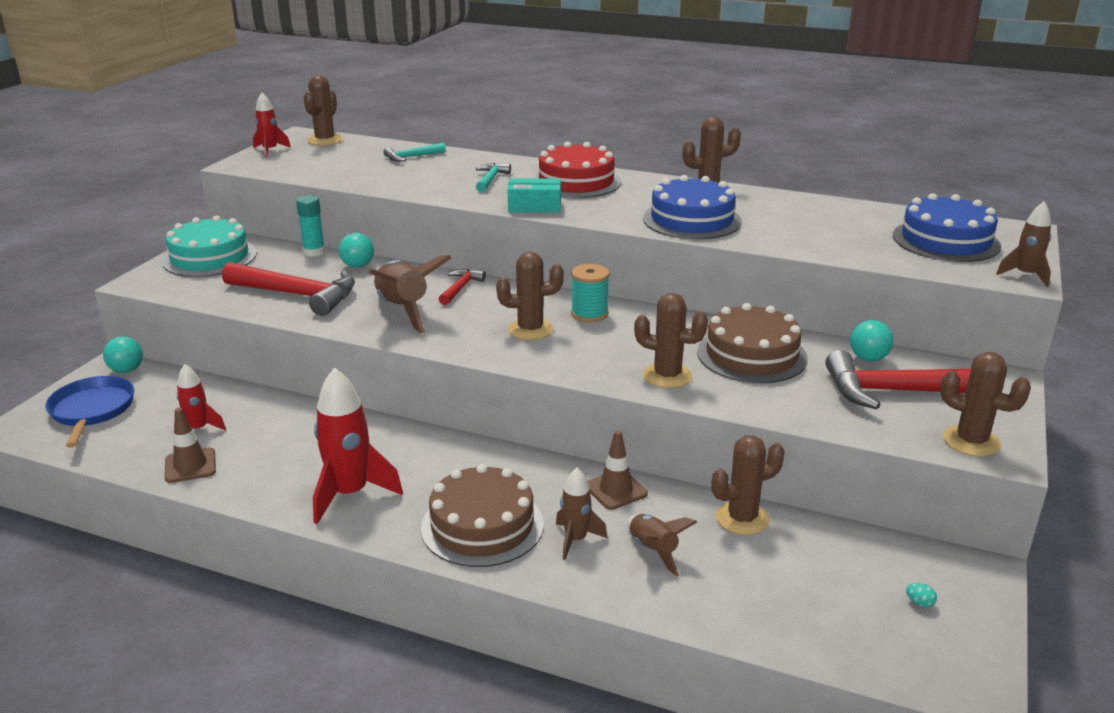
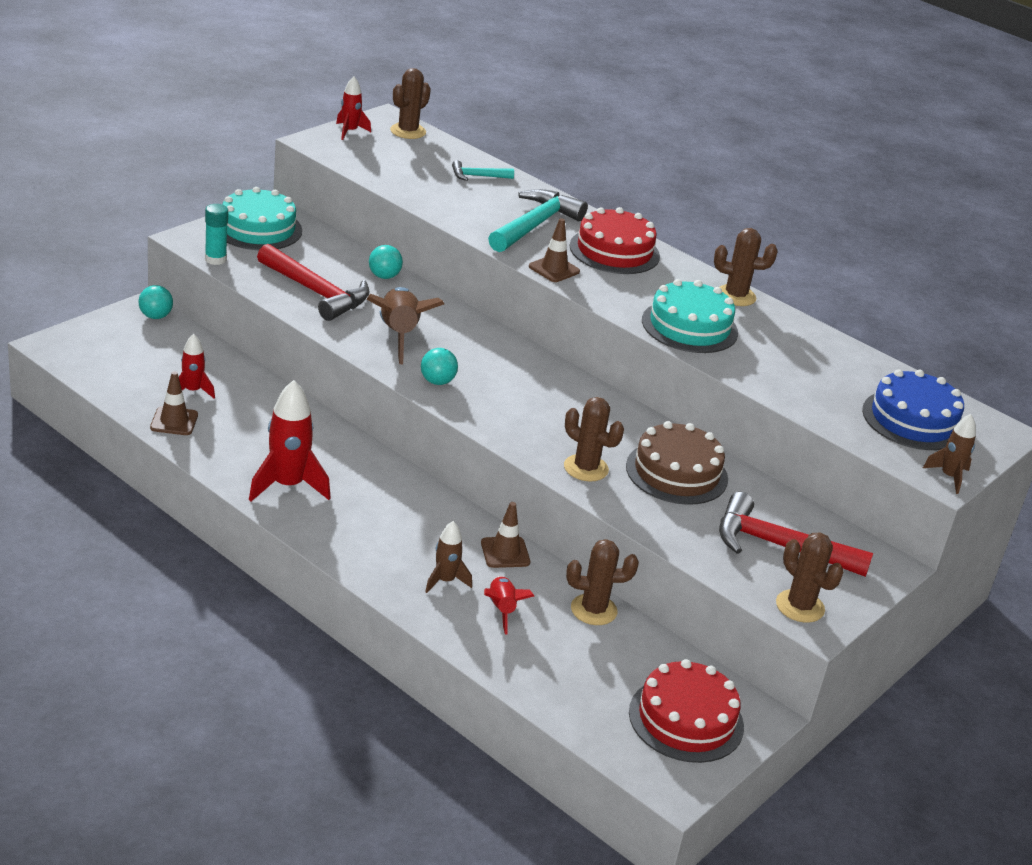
camera: 15 degrees right, 5 degrees up
blue pan [45,376,134,448] -> none
turquoise glue stick [296,195,325,257] -> turquoise glue stick moved to [205,204,228,265]
brown cake [421,464,544,567] -> none
red hammer [439,269,486,305] -> none
turquoise hammer [476,163,511,192] -> turquoise hammer [488,189,588,252], size x1.99
brown cactus [496,252,564,340] -> none
turquoise box [508,178,561,213] -> brown traffic cone [529,218,580,282]
turquoise spool [571,264,609,322] -> none
brown rocket [627,514,697,577] -> red rocket [484,576,534,635]
blue cake [643,175,742,239] -> turquoise cake [642,279,738,353]
turquoise ball [850,320,894,362] -> turquoise ball moved to [421,348,458,385]
turquoise egg [906,583,937,607] -> red cake [629,659,744,763]

